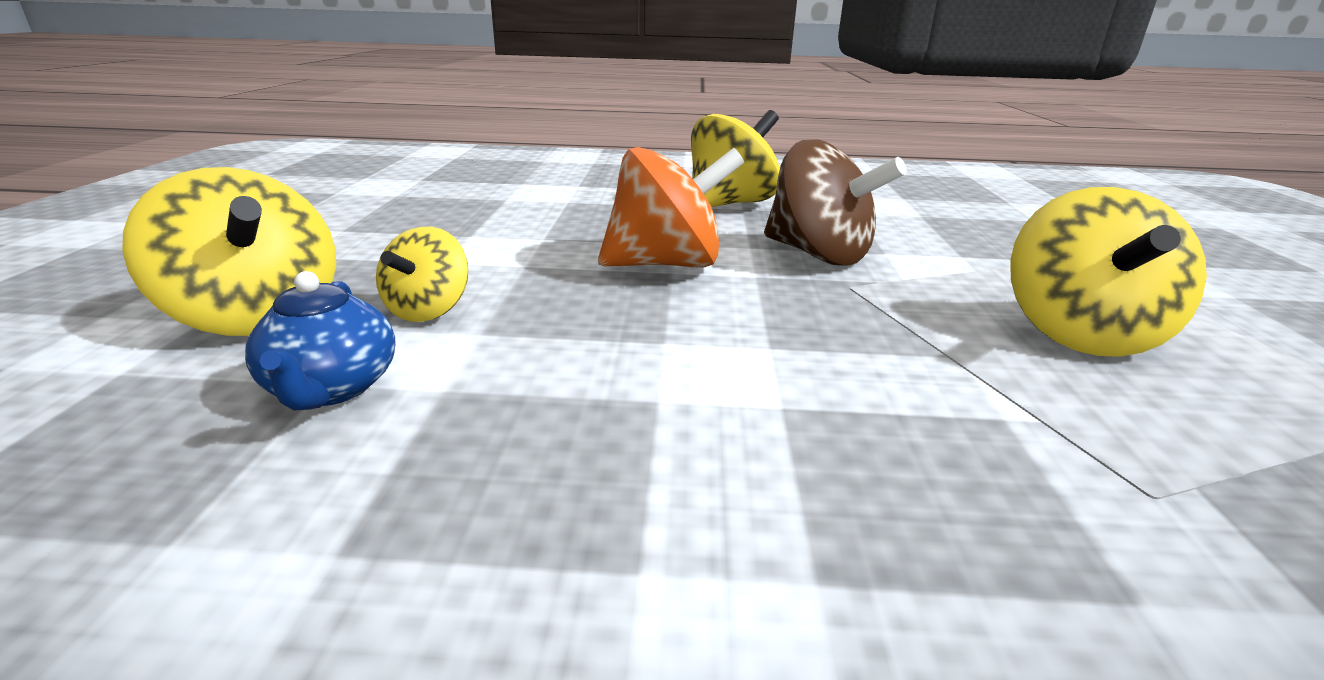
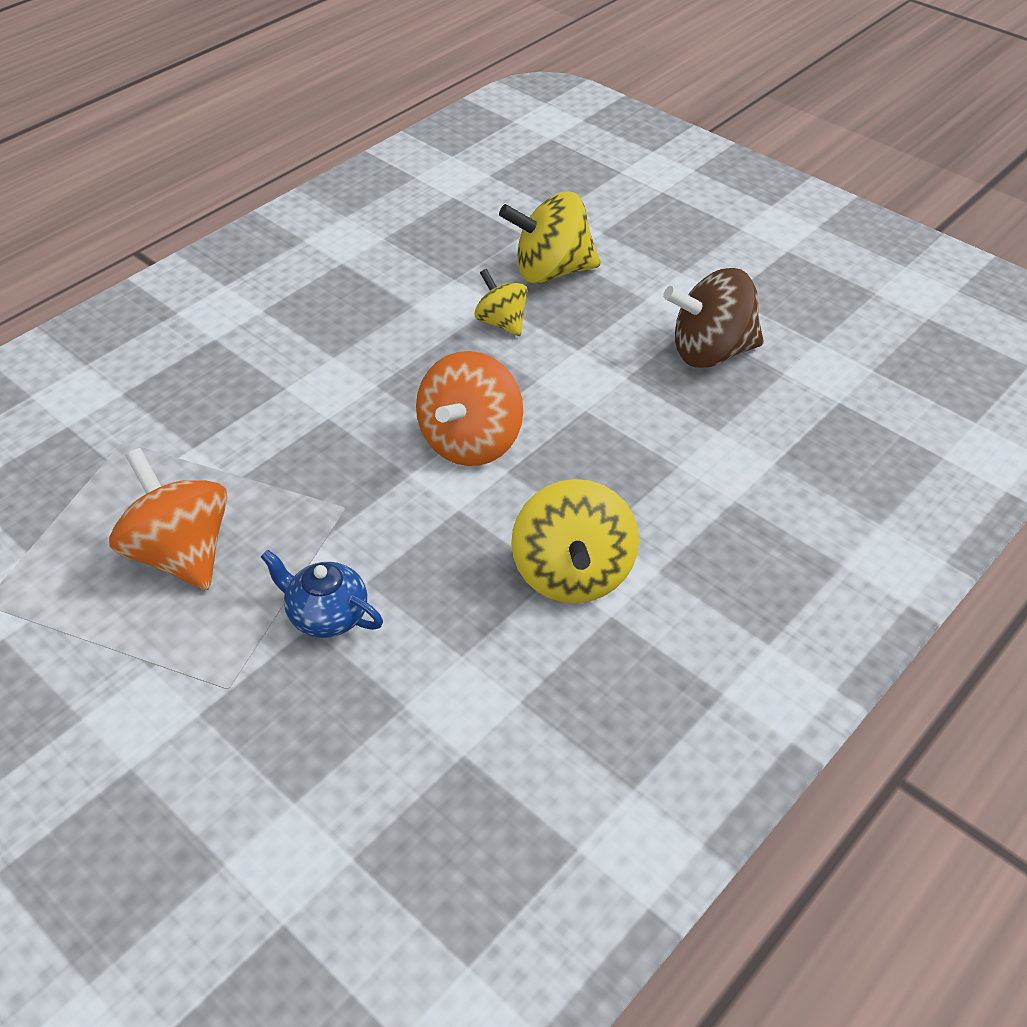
camera: 130 degrees right, 20 degrees up
blue teapot [245,271,396,411] -> blue teapot moved to [261,550,383,638]
brown spinning top [764,139,907,266] -> brown spinning top moved to [663,268,764,368]
yellow spinning top [1010,187,1207,357] -> orange spinning top [109,448,227,590]

